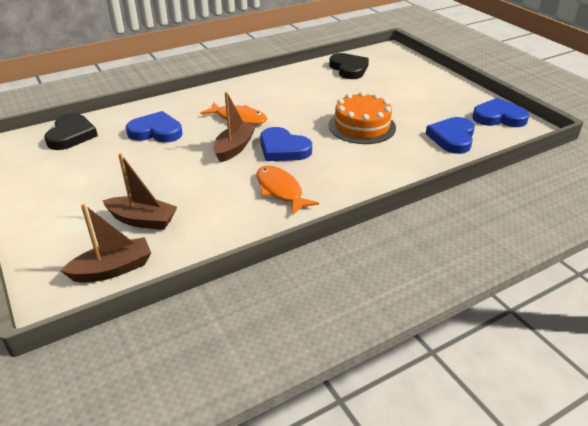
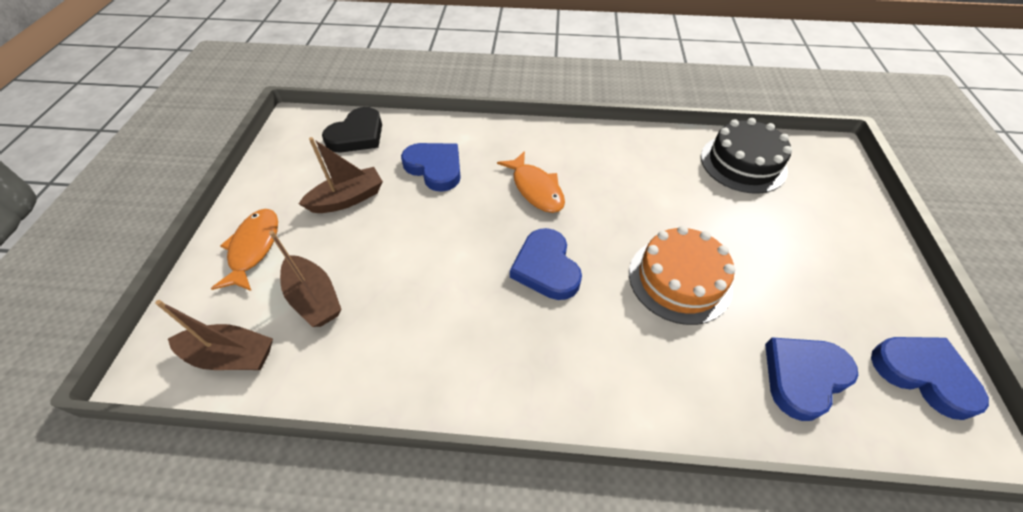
camera: 35 degrees right, 15 degrees up
brown boat [213,92,256,162] -> brown boat moved to [299,137,383,213]
orange fish [256,166,319,215] -> orange fish moved to [211,209,278,291]
black heart [329,53,369,79] -> black cake [701,118,792,194]

